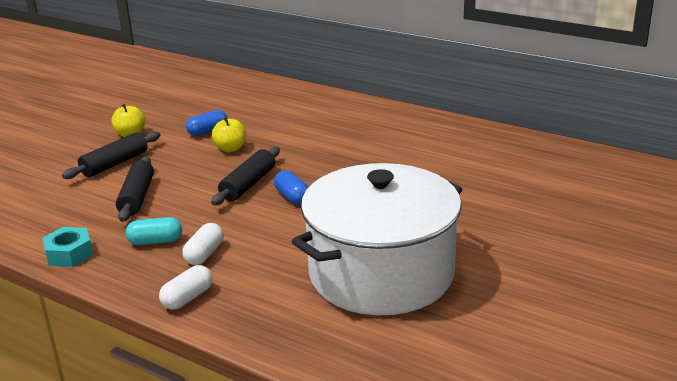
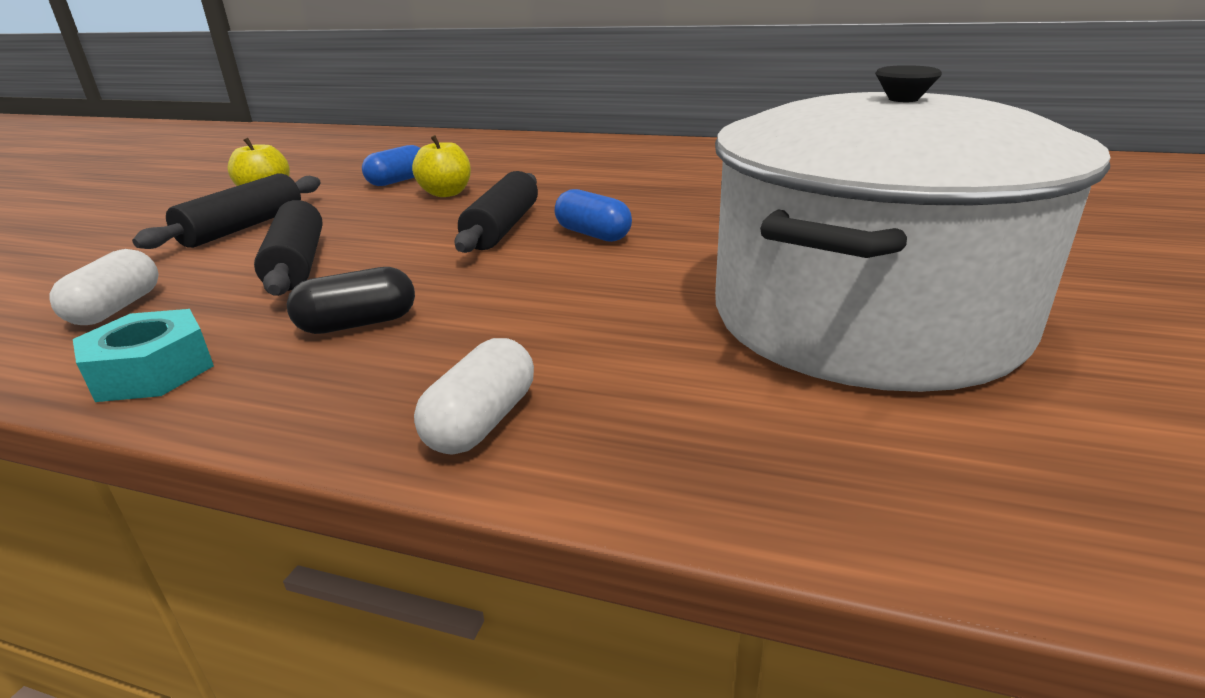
camera: 15 degrees left, 0 degrees up
turquoise capsule [126,217,182,245] -> black capsule [287,267,415,334]
white capsule [182,223,223,265] -> white capsule moved to [49,249,159,325]

